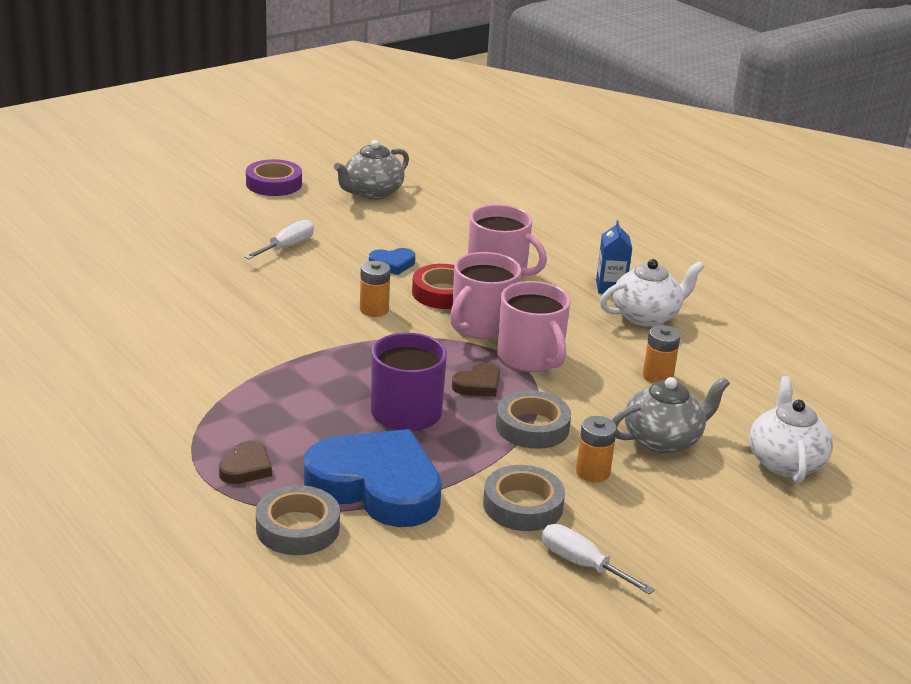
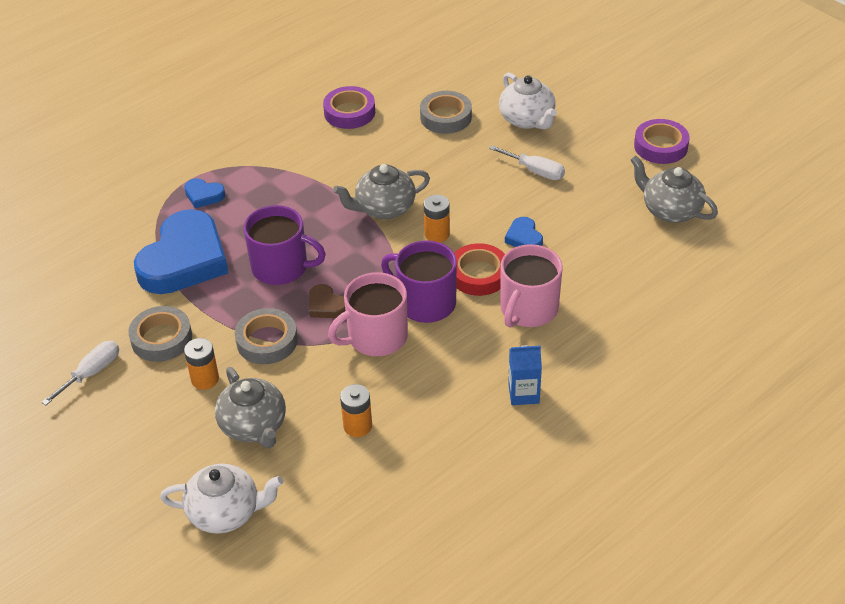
camera: 90 degrees right, 15 degrees up
brown heart [219,441,272,484] -> blue heart [184,178,225,208]
grey tape [256,485,340,555] -> grey tape moved to [420,91,472,134]
pink mug [450,252,521,340] -> purple mug [381,240,457,323]
white teapot [600,259,704,327] -> white teapot moved to [499,72,557,129]
none -> purple tape [323,86,375,129]
none -> grey teapot [333,164,430,219]

